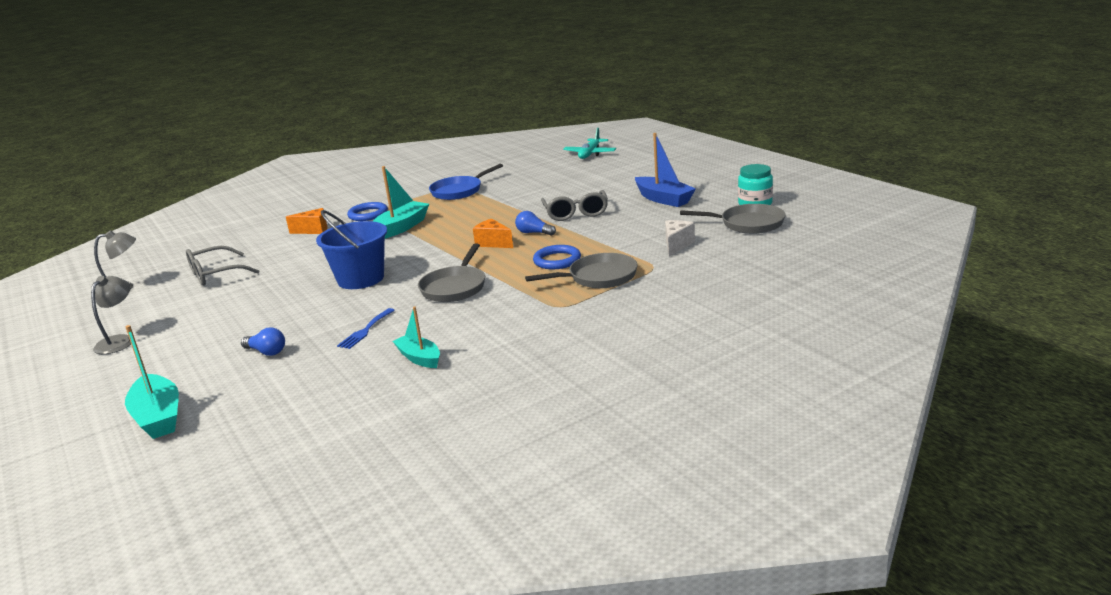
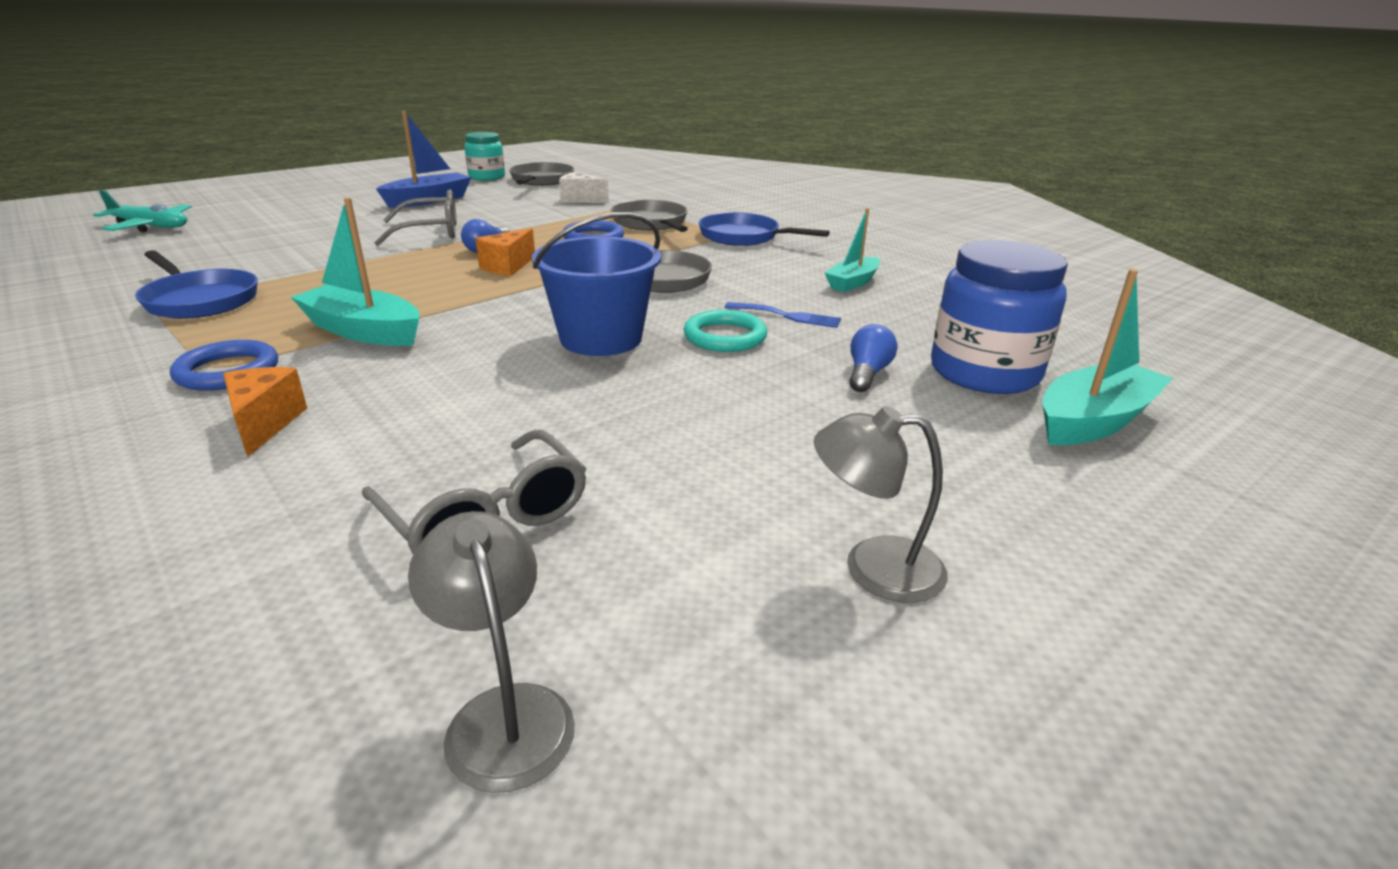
camera: 100 degrees left, 5 degrees up
none -> turquoise ring [684,310,767,352]
none -> blue pan [699,212,830,246]
none -> blue jar [931,240,1068,394]

